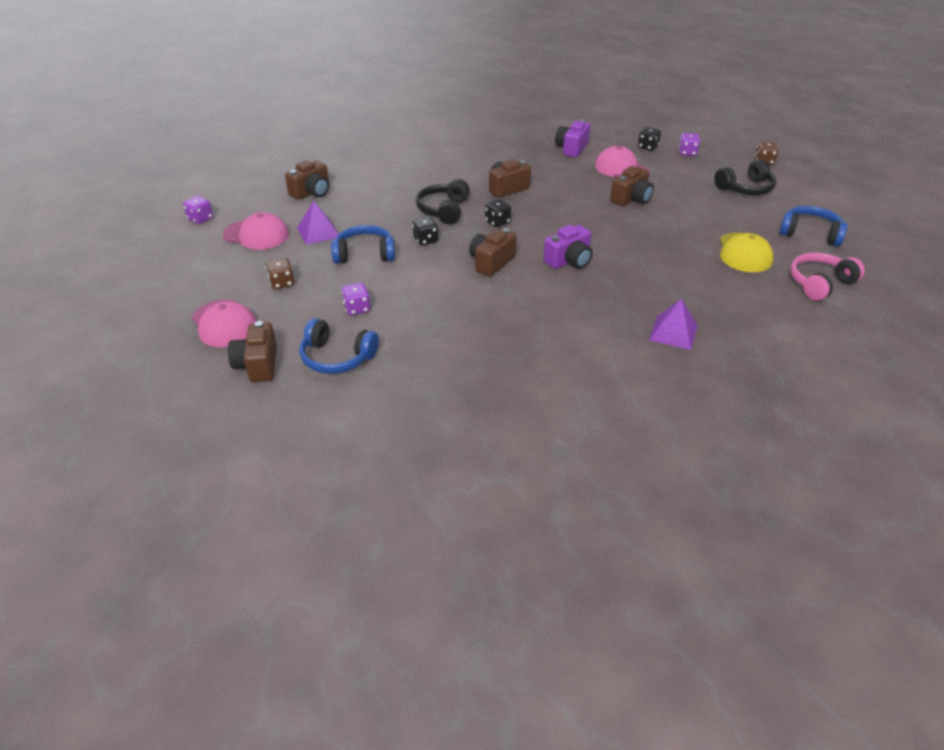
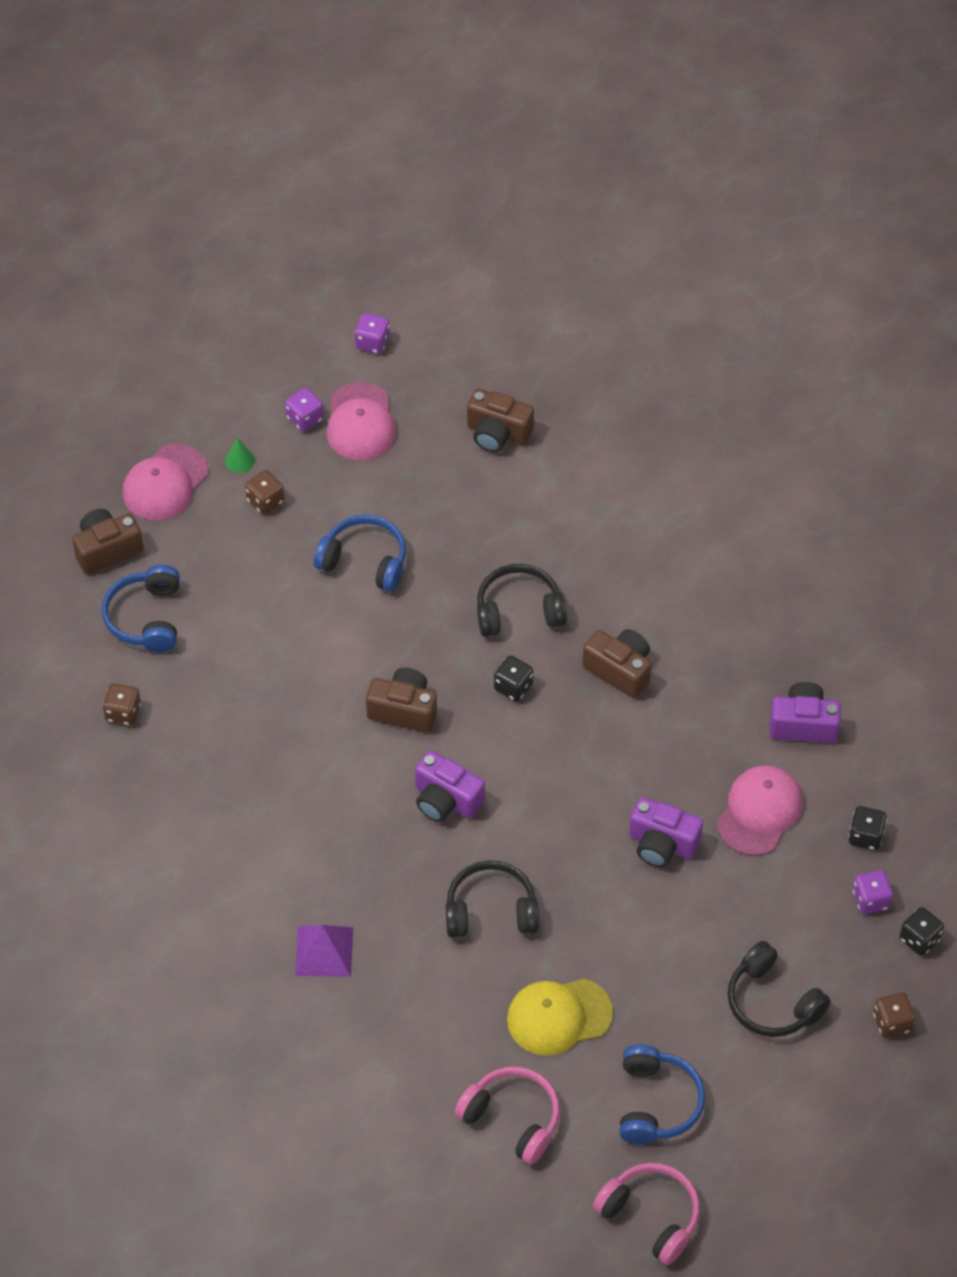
camera: 70 degrees right, 15 degrees up
purple pyramid [297,200,339,245] -> none
blue headphones [331,225,395,264] -> blue headphones turned 45 degrees counterclockwise [314,515,406,592]
purple dice [342,283,370,315] -> purple dice moved to [285,388,324,432]
black dice [412,216,438,245] -> black dice moved to [899,907,944,956]
brown camera [610,166,654,206] -> purple camera [629,797,703,867]
none -> brown dice [103,683,141,726]
none -> green cone [225,438,255,473]
none -> black headphones [446,860,539,938]
none -> pink headphones [593,1163,700,1265]

